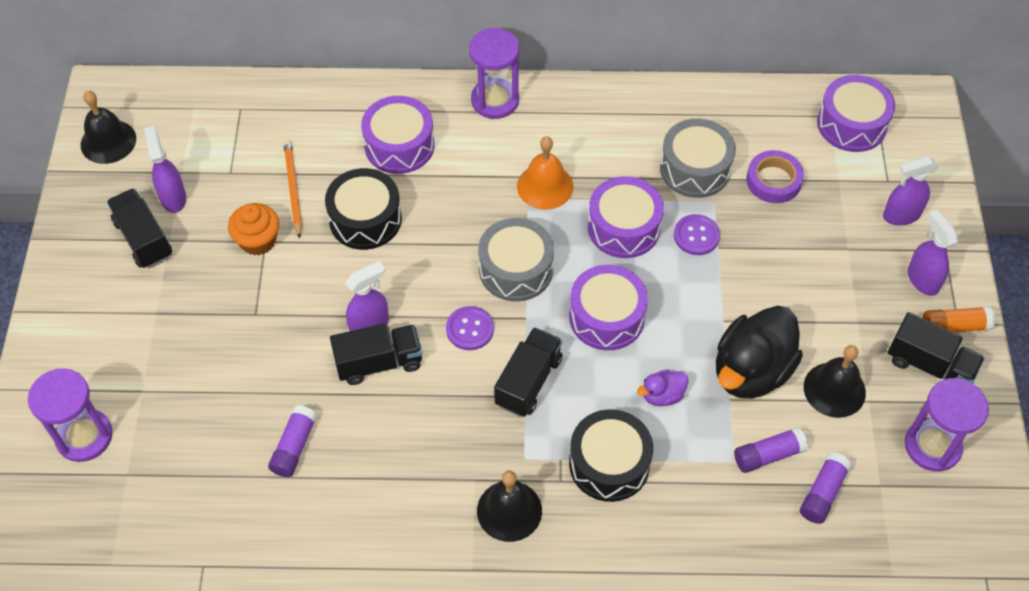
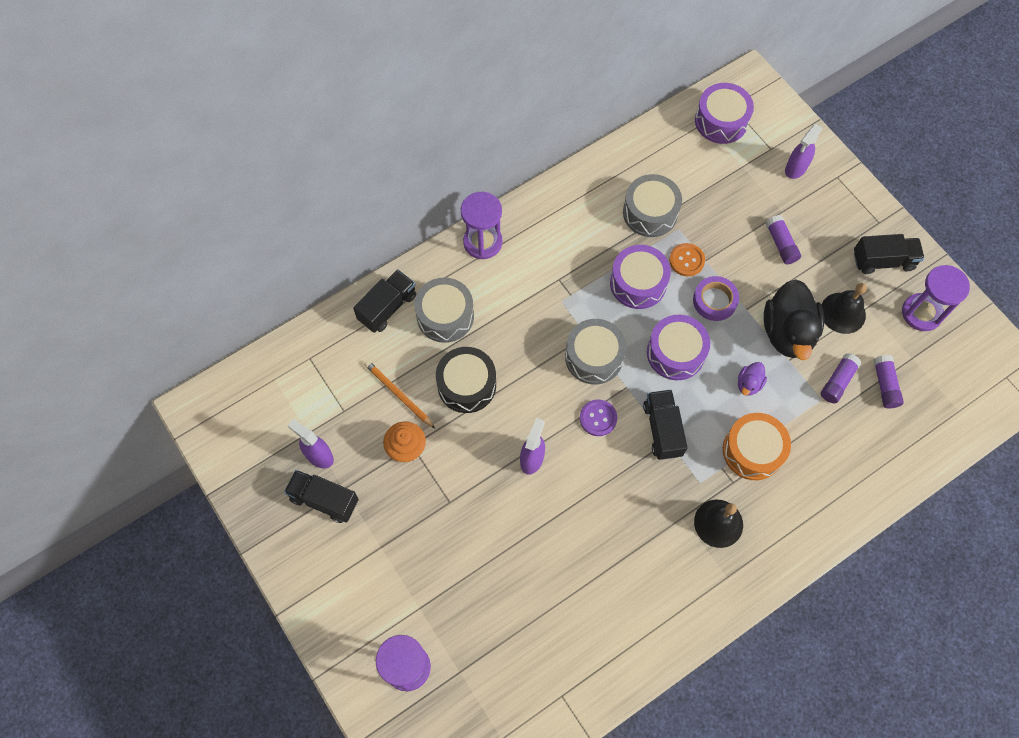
camera: 35 degrees left, 10 degrees up
black bell [81,91,136,164] -> none
purple glue stick [268,405,317,477] -> purple glue stick moved to [766,215,801,264]
black truck [330,323,423,385] -> black truck moved to [353,269,416,333]
purple drum [361,96,435,174] -> grey drum [414,277,474,343]
orange bell [517,136,573,210] -> none
black drum [569,409,653,502] -> orange drum [723,413,791,480]
purple button [674,214,720,255] -> orange button [669,243,705,276]
purple tape [746,150,804,203] -> purple tape moved to [693,276,739,321]
purple spray bottle [908,210,958,296] -> none
orange glue stick [923,306,996,332] -> none

